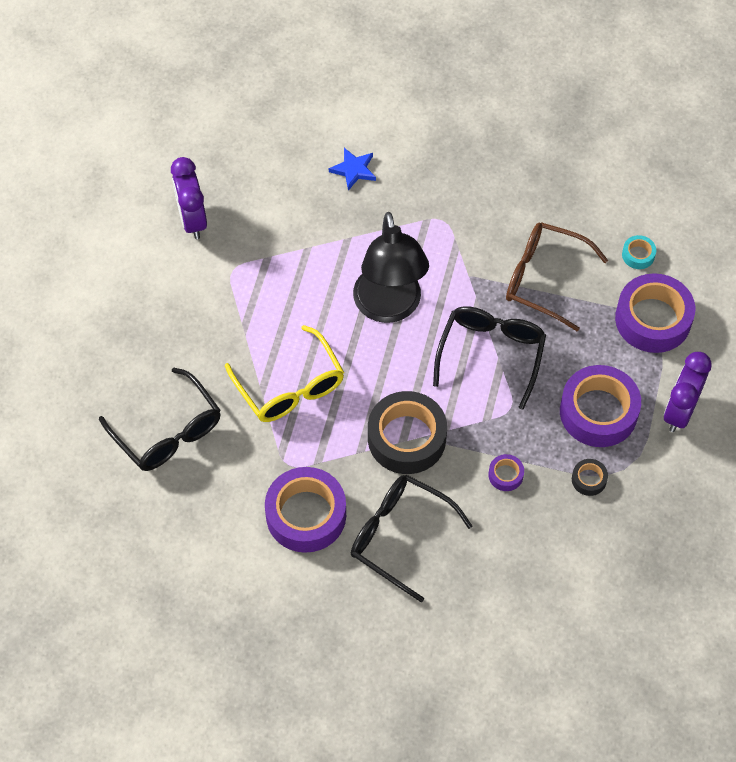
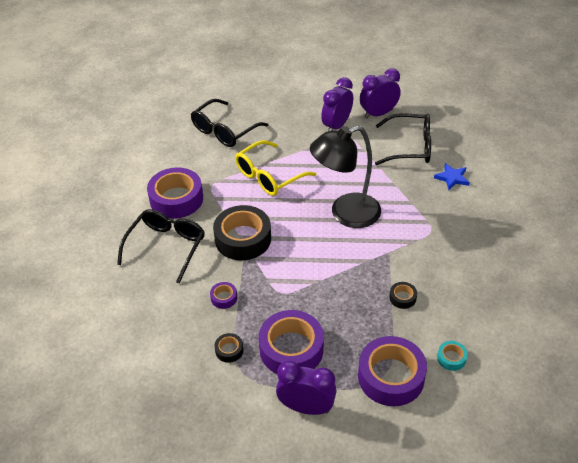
camera: 80 degrees right, 15 degrees down
black glasses [433,306,546,410] -> black glasses moved to [375,113,431,165]
brown glasses [506,222,608,331] -> black tape [389,282,417,309]
none -> purple clock [321,77,353,131]

